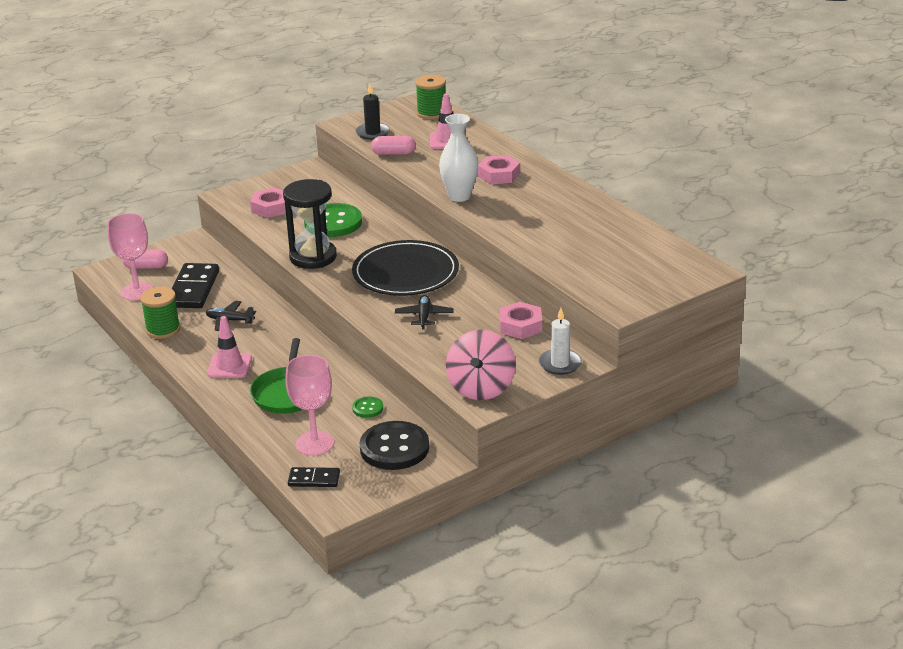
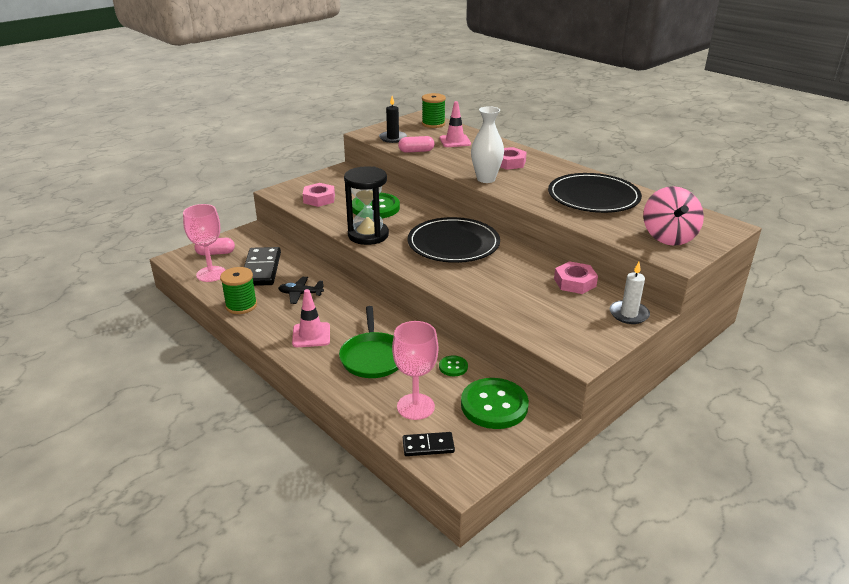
camera: 10 degrees left, 0 degrees up
black button [359,421,429,470] -> green button [461,378,529,429]
black plane [395,295,454,330] -> none
pink spinning top [446,330,516,400] -> pink spinning top moved to [643,186,704,246]
none -> black plate [548,173,642,213]

